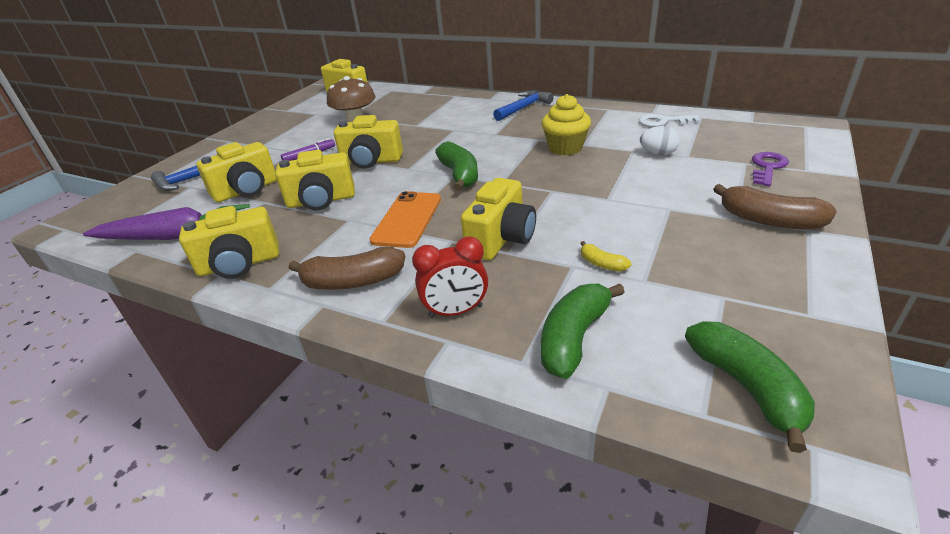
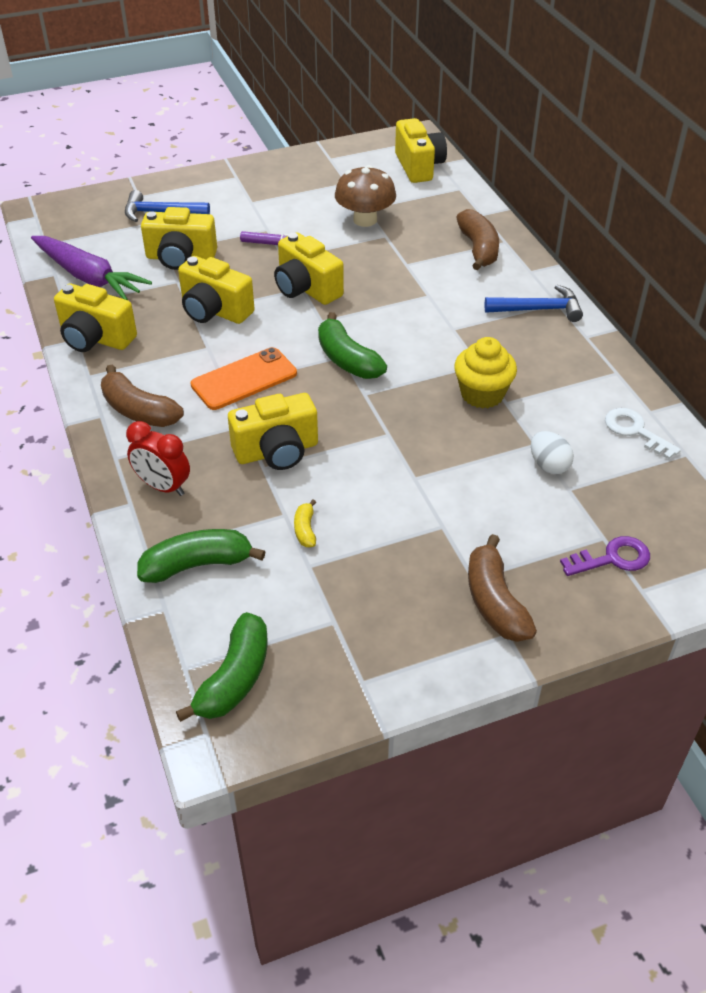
camera: 40 degrees right, 10 degrees up
green banana [435,141,478,191] -> green banana turned 120 degrees clockwise [318,312,387,379]
none -> brown banana [456,209,499,270]

